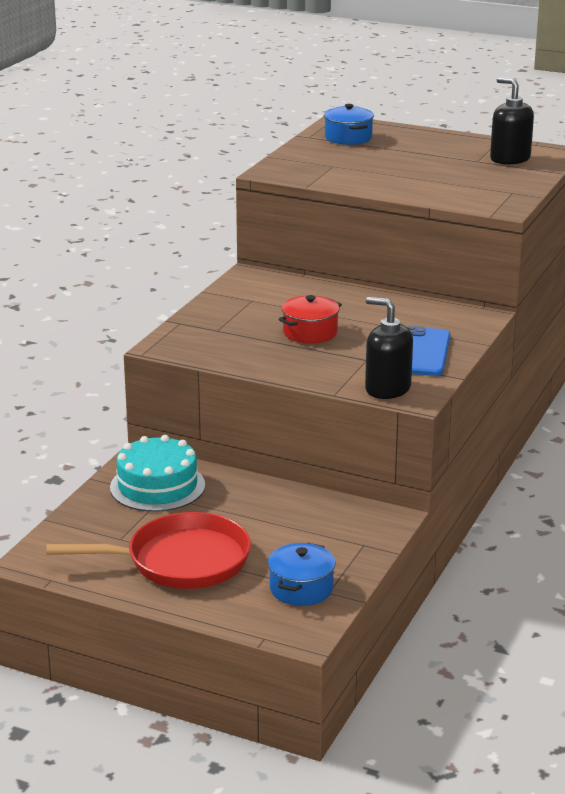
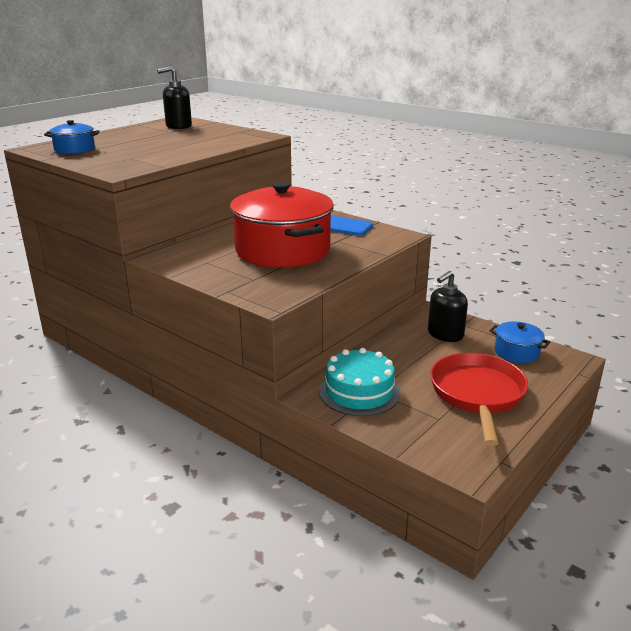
camera: 75 degrees left, 0 degrees up
red pot [279,295,342,344] -> red pot [230,181,334,268], size x2.24
black soap dispenser [365,297,413,399] -> black soap dispenser moved to [428,271,468,342]

